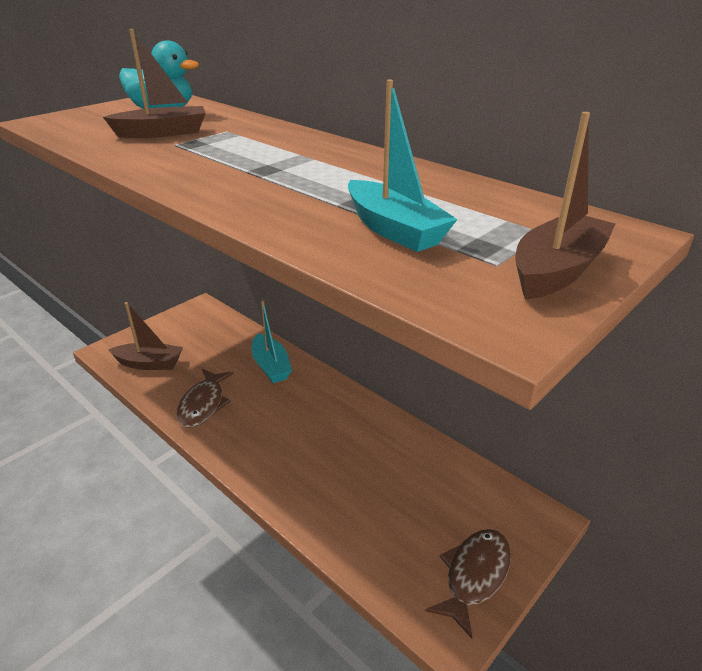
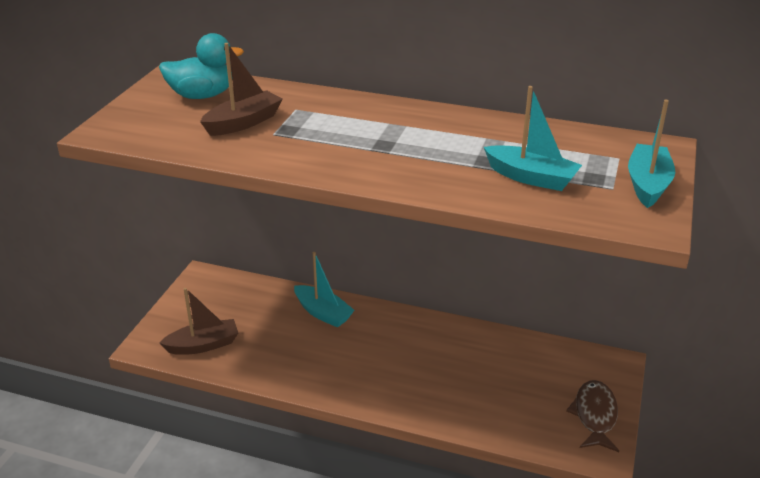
camera: 25 degrees left, 0 degrees up
brown fish [176,369,234,428] -> none
brown boat [515,112,615,300] -> turquoise boat [628,100,675,208]

